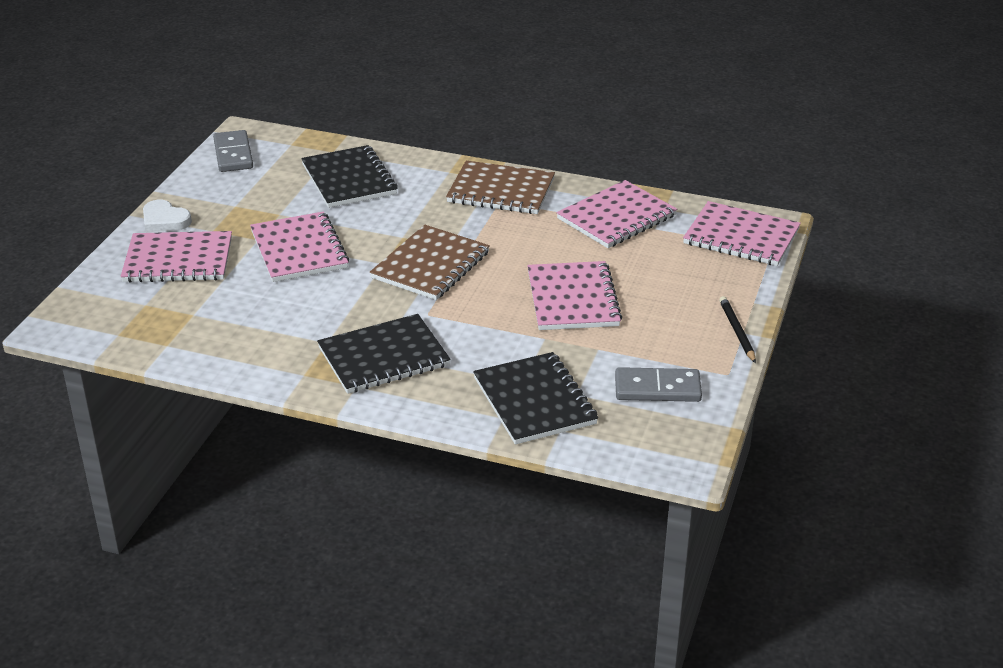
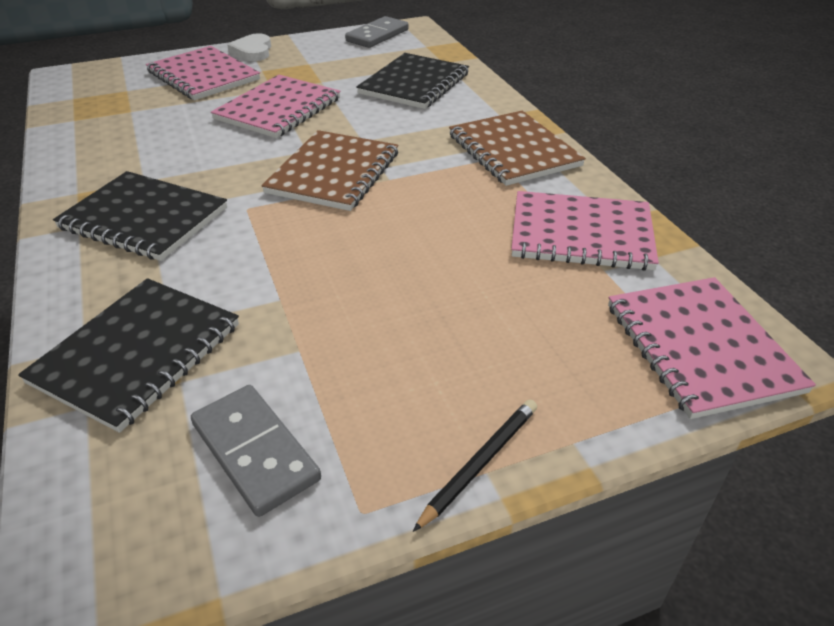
camera: 50 degrees right, 5 degrees up
brown notebook [370,225,490,300] -> brown notebook turned 60 degrees counterclockwise [261,130,398,211]
pink notebook [527,261,622,330] -> none

